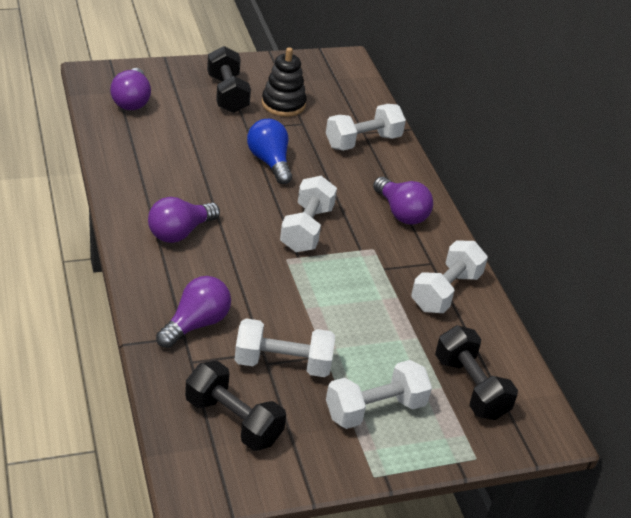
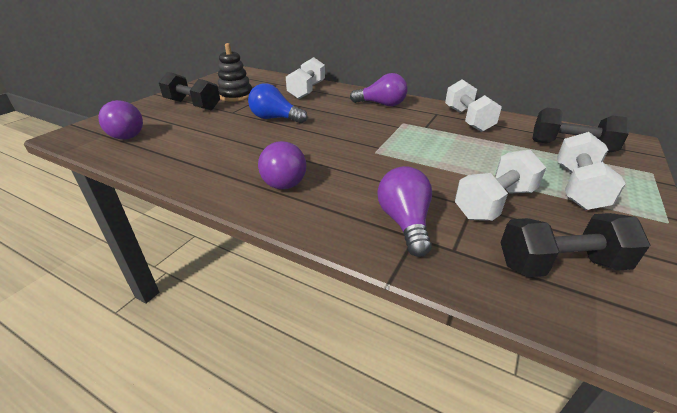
camera: 40 degrees left, 5 degrees down
white dumbbell [280,176,337,252] -> none

